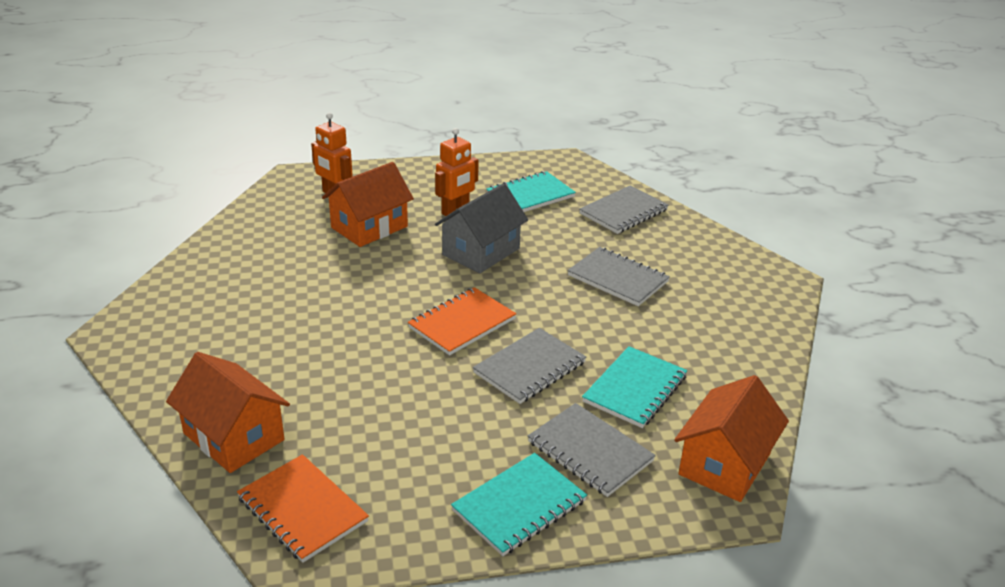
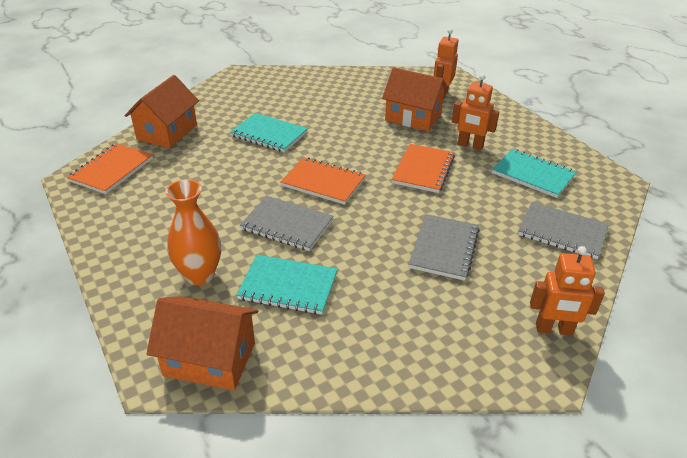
camera: 70 degrees right, 5 degrees up
grey house [435,183,528,273] -> orange notebook [392,144,455,193]
turquoise notebook [451,453,587,556] -> turquoise notebook moved to [230,113,308,152]
grey notebook [528,403,656,497] -> orange vase [165,179,221,285]
none -> orange robot [530,246,605,336]

